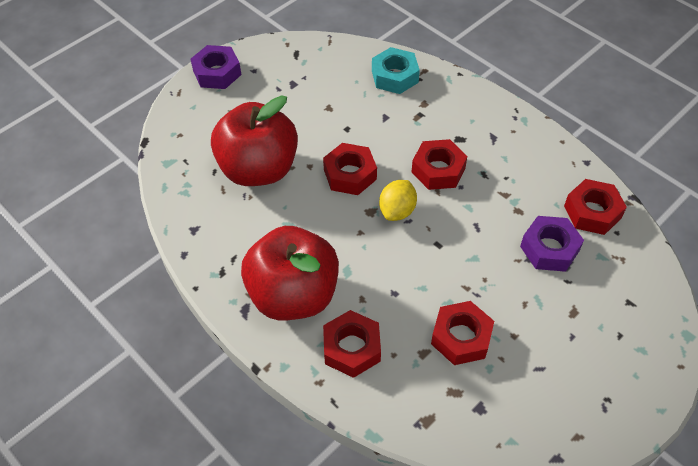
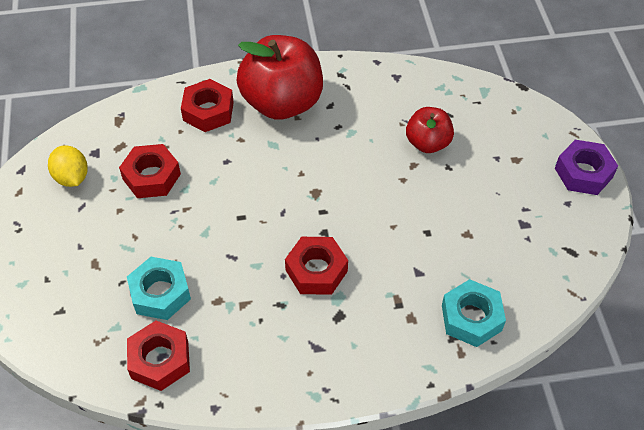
camera: 125 degrees right, 0 degrees up
red apple [211,95,298,186] -> red apple [406,107,454,153], size x0.54
red nut [323,143,377,195] -> none
yellow lemon [379,180,417,221] -> yellow lemon moved to [48,145,88,187]
purple nut [520,216,584,272] -> turquoise nut [127,257,191,320]

